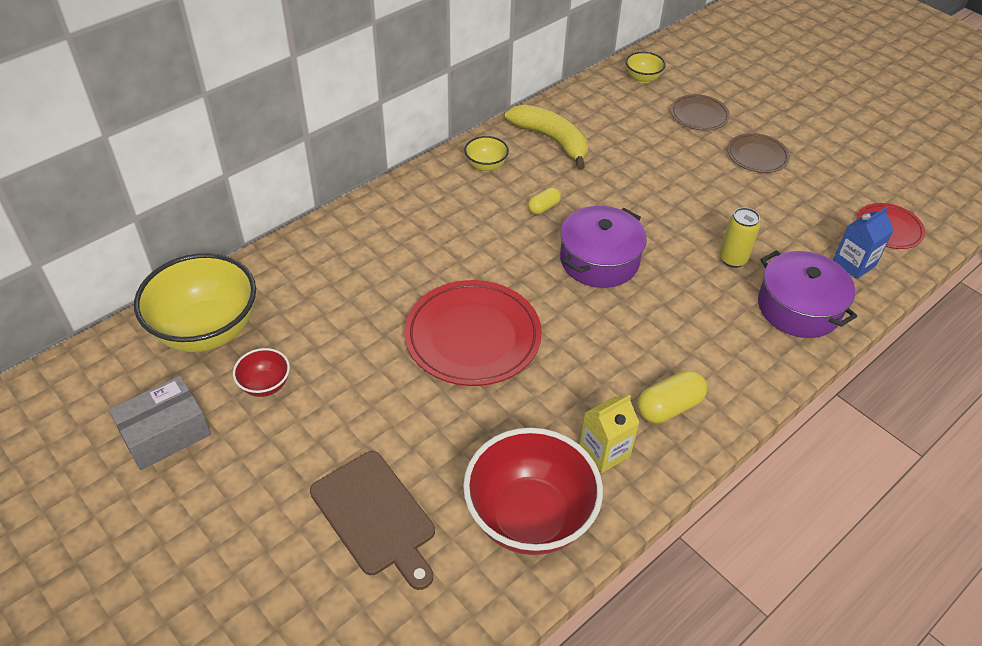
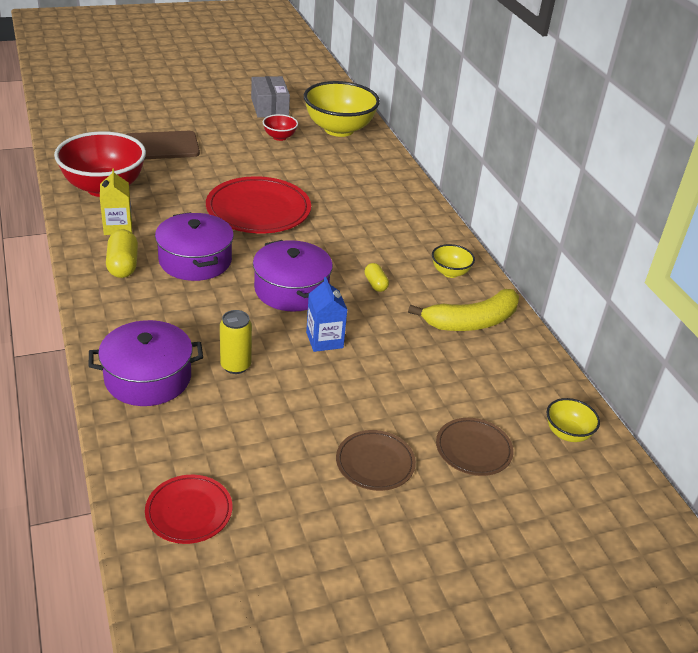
camera: 110 degrees right, 10 degrees down
blue carton [833,207,894,279] -> blue carton moved to [306,277,347,352]
none -> purple pot [155,212,234,281]

